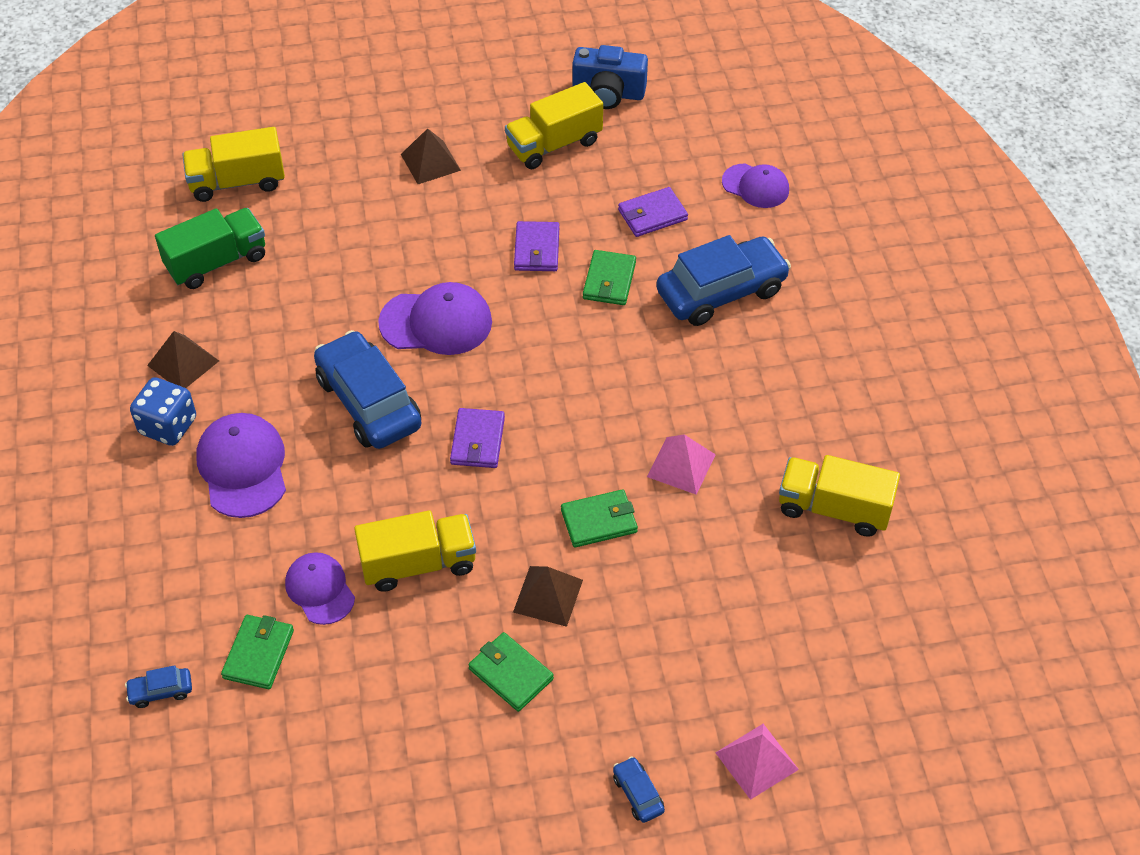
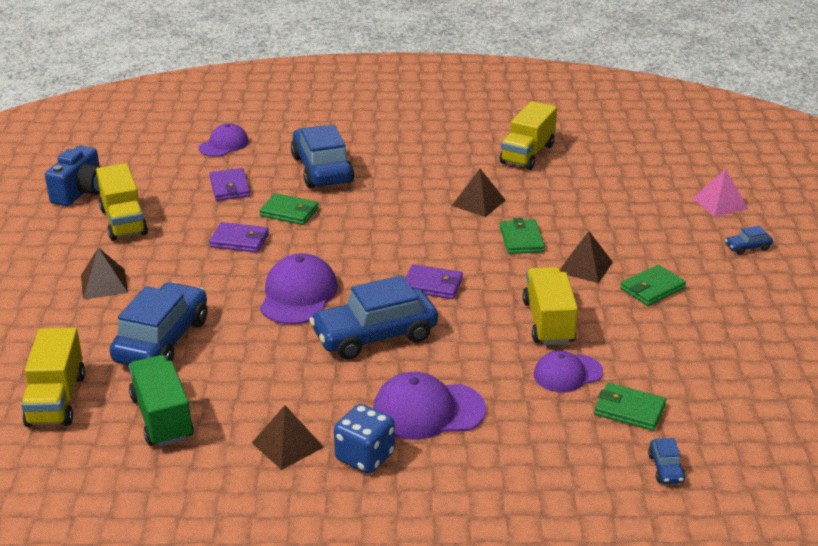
camera: 80 degrees left, 20 degrees down
pink pyramid [647,434,716,495] -> brown pyramid [452,169,506,217]
none -> blue car [110,282,207,365]

